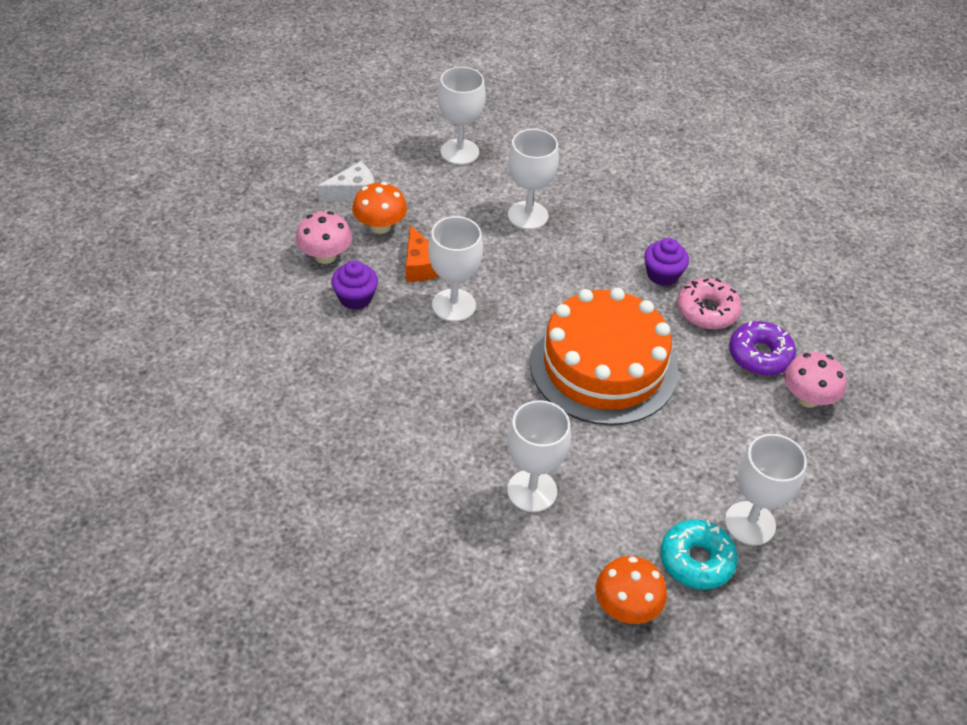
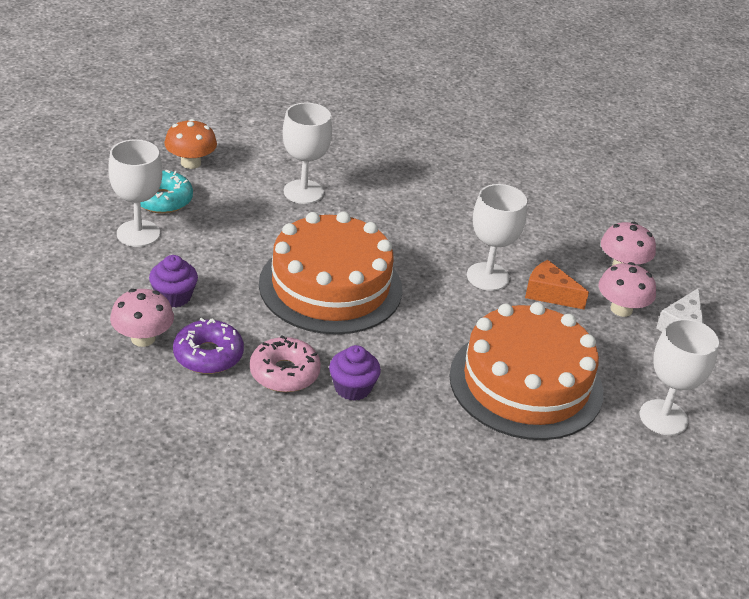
camera: 140 degrees right, 10 degrees down
purple cupcake [331,260,378,310] -> purple cupcake moved to [149,255,198,307]
orange mushroom [352,182,407,234] -> pink mushroom [599,262,656,317]
white goblet [508,129,559,230] -> orange cake [449,302,603,440]

